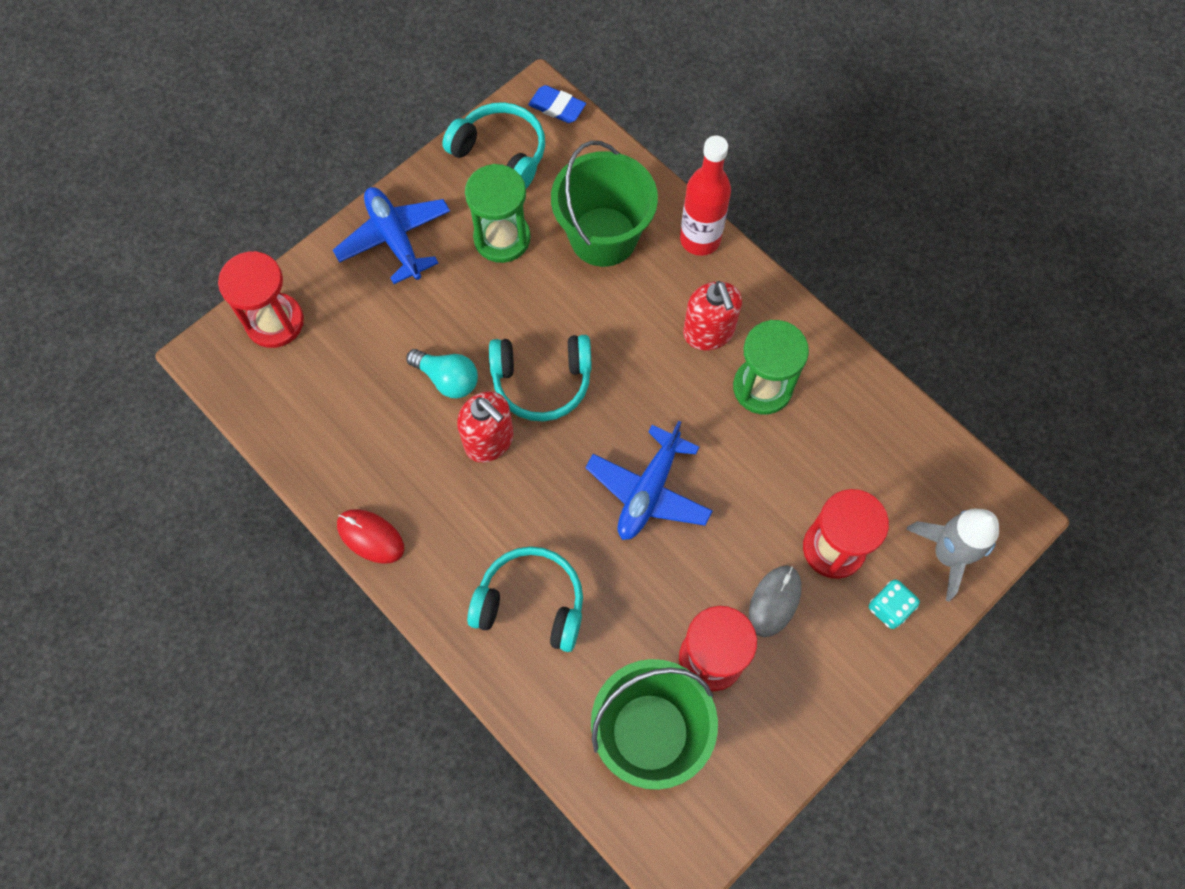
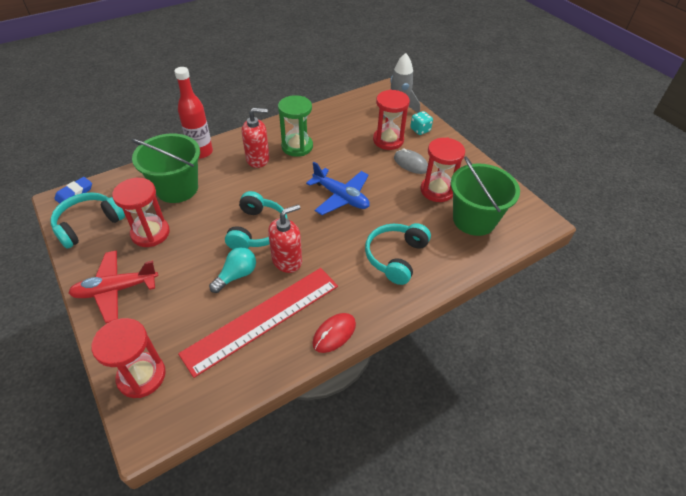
camera: 80 degrees left, 20 degrees down
blue plane [333,187,450,284] -> red plane [68,250,158,323]
green hourglass [465,164,531,263] -> red hourglass [112,178,170,247]
none -> red ruler [178,268,338,378]

